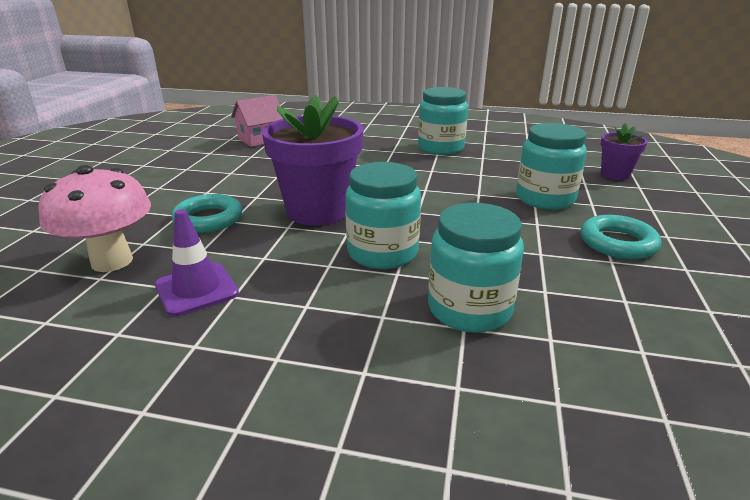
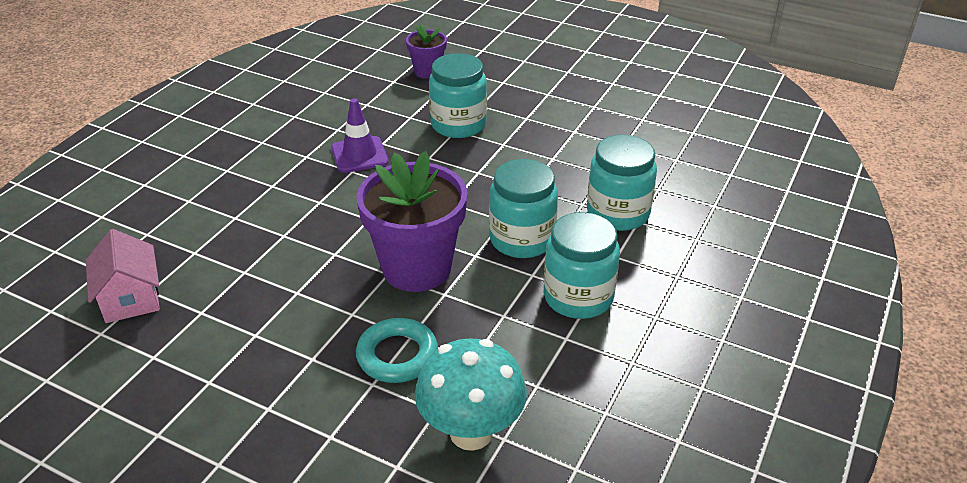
camera: 75 degrees left, 10 degrees up
pink mushroom [38,165,151,272] -> turquoise mushroom [415,338,527,451]
purple traffic cone [155,209,239,316] -> purple traffic cone moved to [331,98,389,173]
turquoise jar [418,87,468,155] -> turquoise jar moved to [544,212,620,319]
turquoise ring [581,215,661,259] -> none

